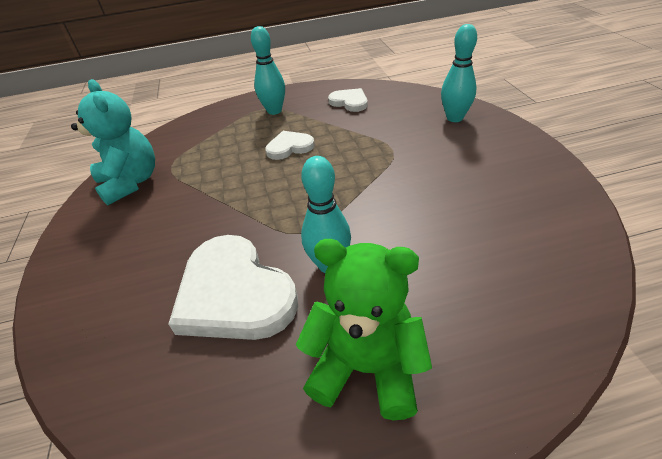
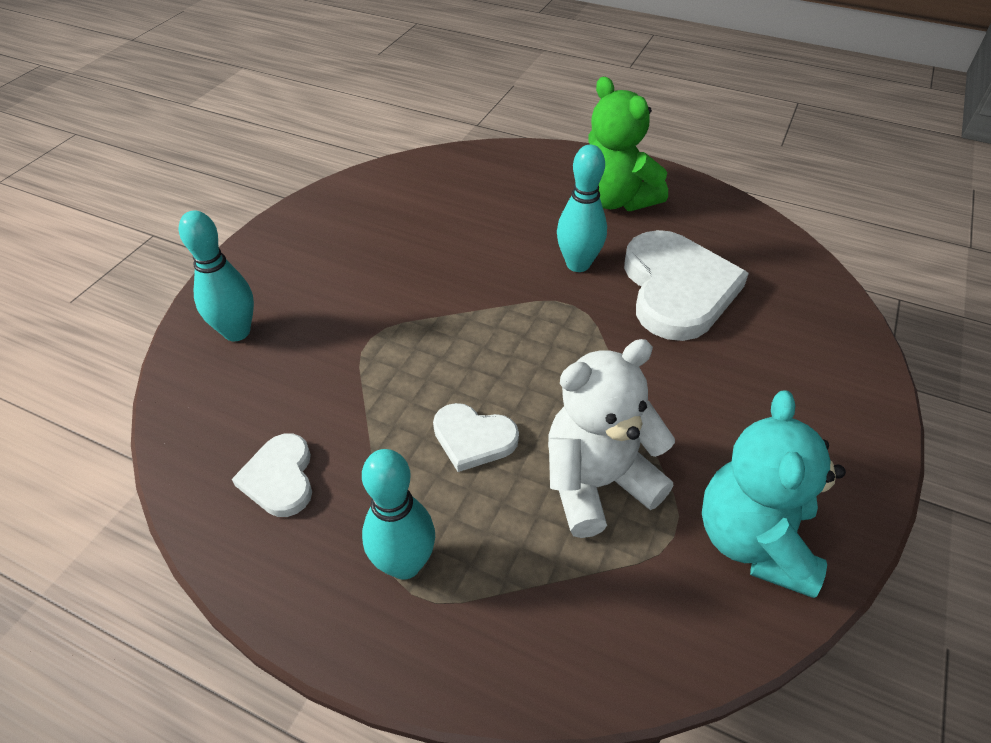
camera: 145 degrees left, 5 degrees up
none -> white teddy bear [548,339,675,538]

